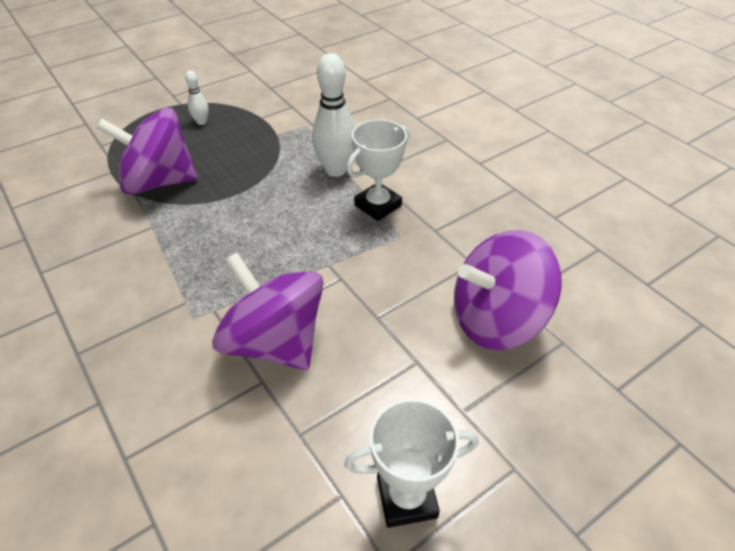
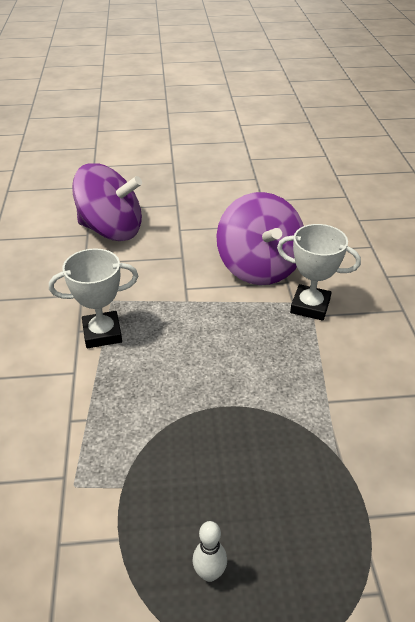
camera: 150 degrees left, 5 degrees down
purple spinning top [96,108,198,195] -> none
white bowling pin [312,53,355,177] -> none
white trophy [344,399,479,528] -> white trophy moved to [277,224,361,321]

